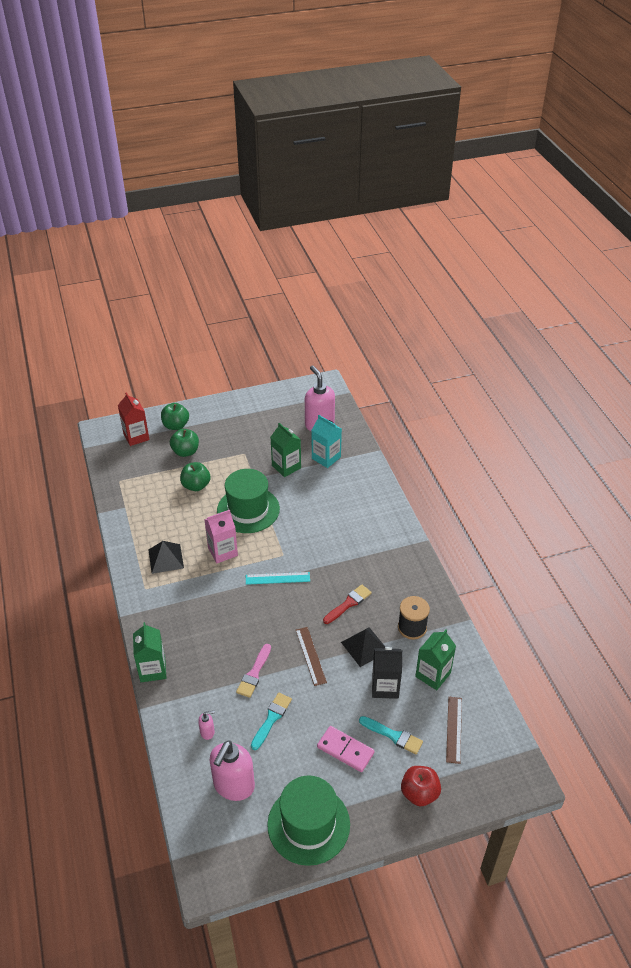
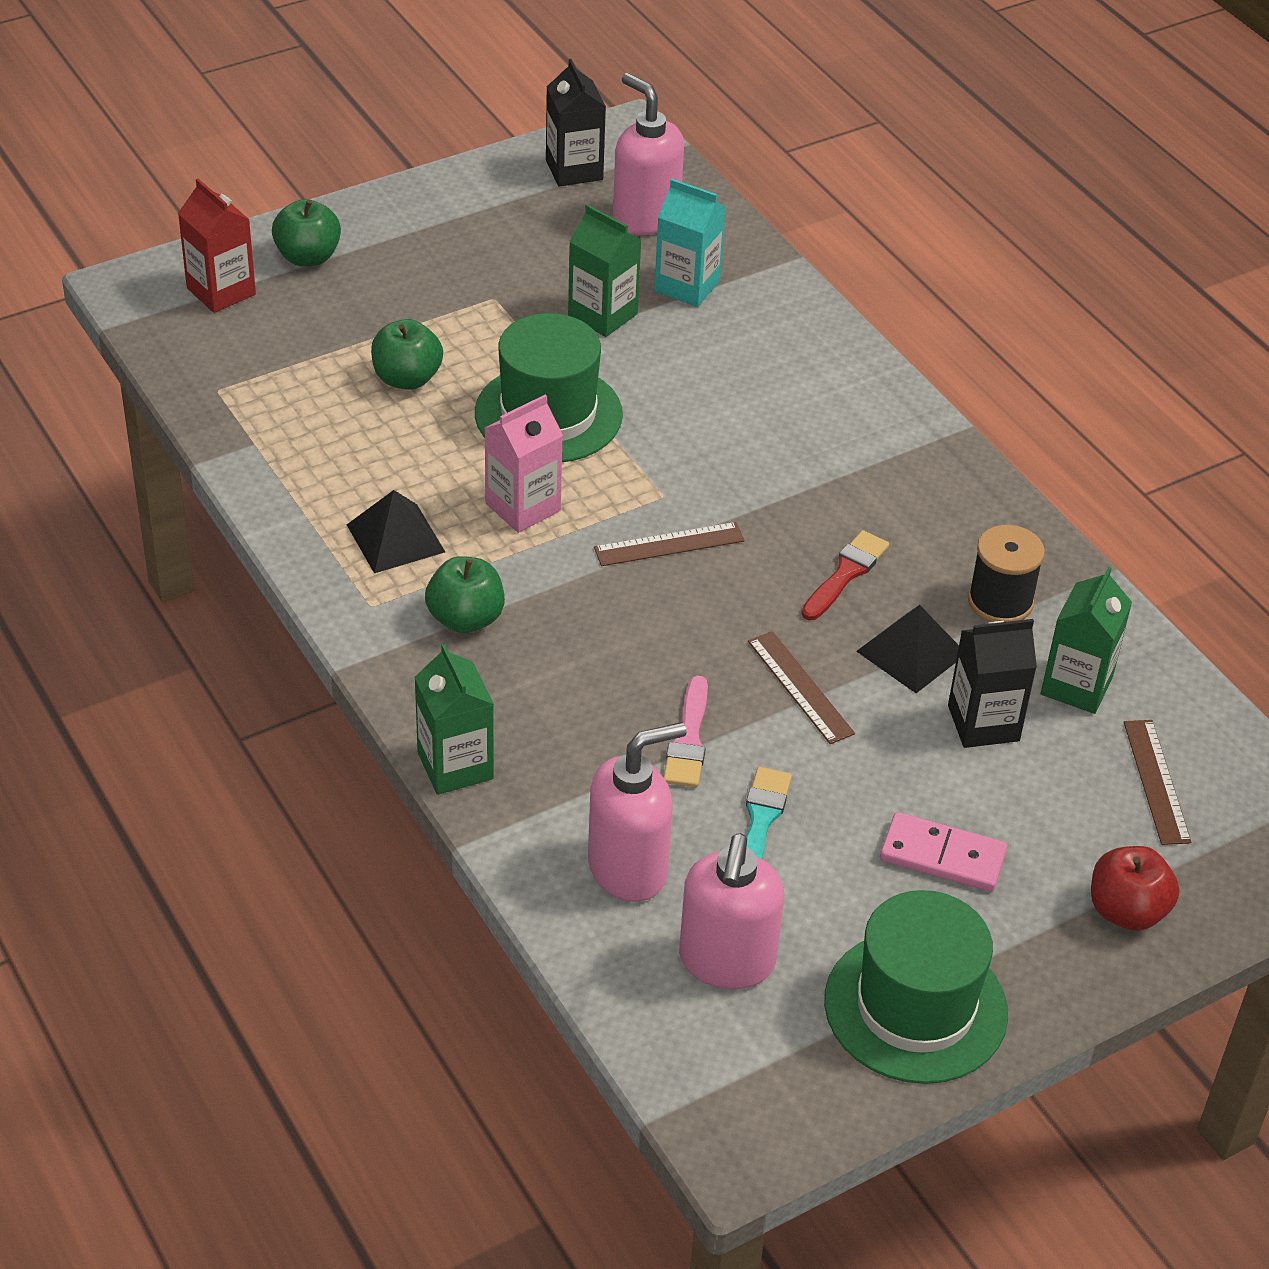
camera: 15 degrees left, 0 degrees up
green apple [170,429,199,457] -> green apple moved to [425,556,505,633]
pink soap dispenser [198,711,215,740] -> pink soap dispenser [588,722,687,902], size x2.29
turquoise ruler [246,572,310,585] -> brown ruler [594,522,745,566]
turquoise brush [359,716,423,754] -> none
none -> black carton [546,59,606,187]

